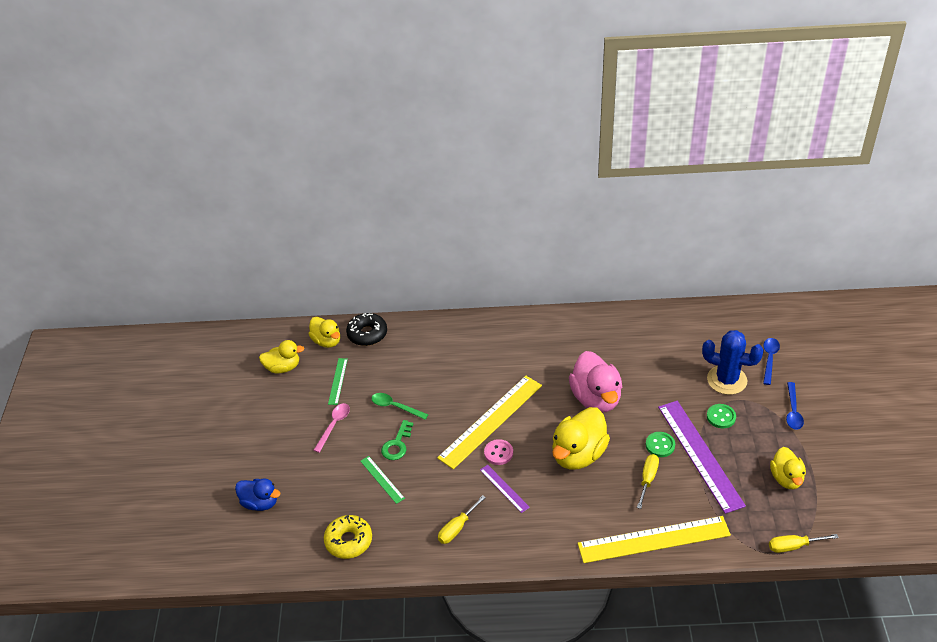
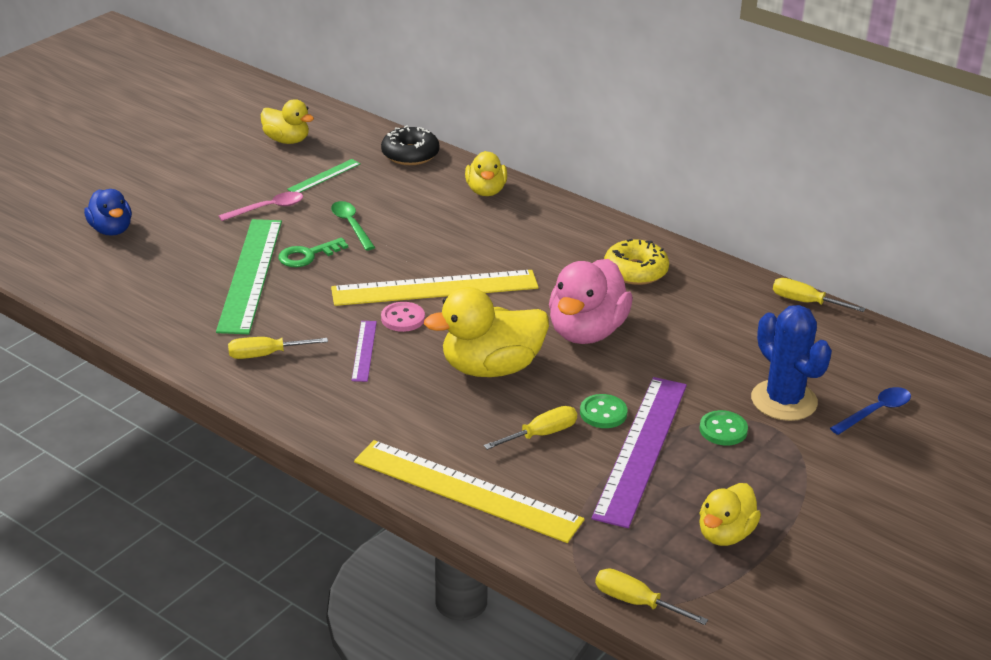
camera: 35 degrees right, 10 degrees down
yellow duck [309,317,340,348] -> yellow duck moved to [465,151,507,196]
yellow donut [324,515,372,559] -> yellow donut moved to [604,239,669,285]
green ruler [360,456,405,504] -> green ruler [216,219,282,334], size x2.14
blue spoon [786,382,804,430] -> none
none -> yellow screwdriver [773,278,866,312]

